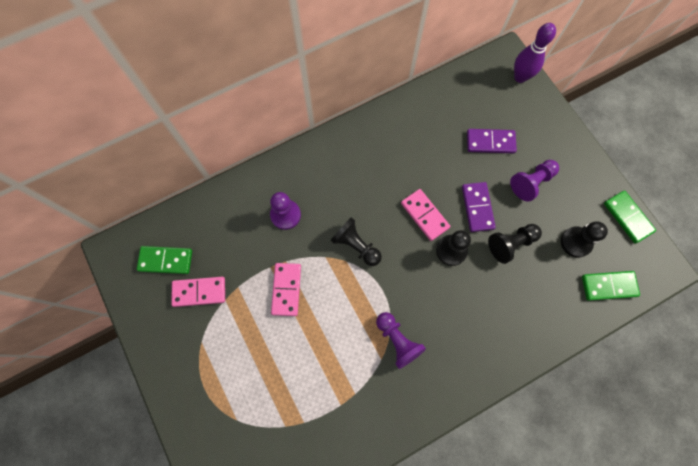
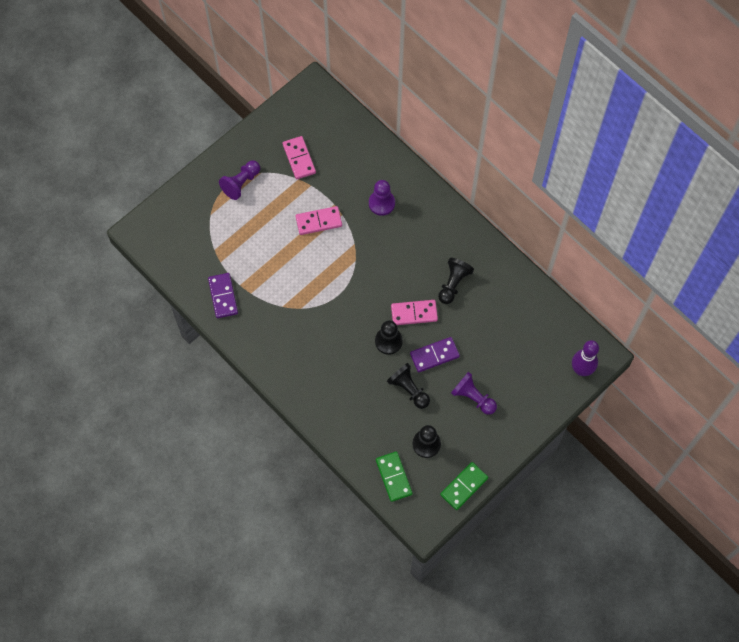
camera: 75 degrees right, 5 degrees down
green domino [137,246,192,274] -> none
black pawn [330,217,382,266] -> black pawn moved to [438,258,474,304]
purple pawn [376,312,426,369] -> purple pawn moved to [219,160,260,200]
pink domino [401,189,450,241] -> pink domino turned 45 degrees clockwise [391,300,438,325]
purple domino [467,129,517,154] -> purple domino moved to [208,273,238,318]

